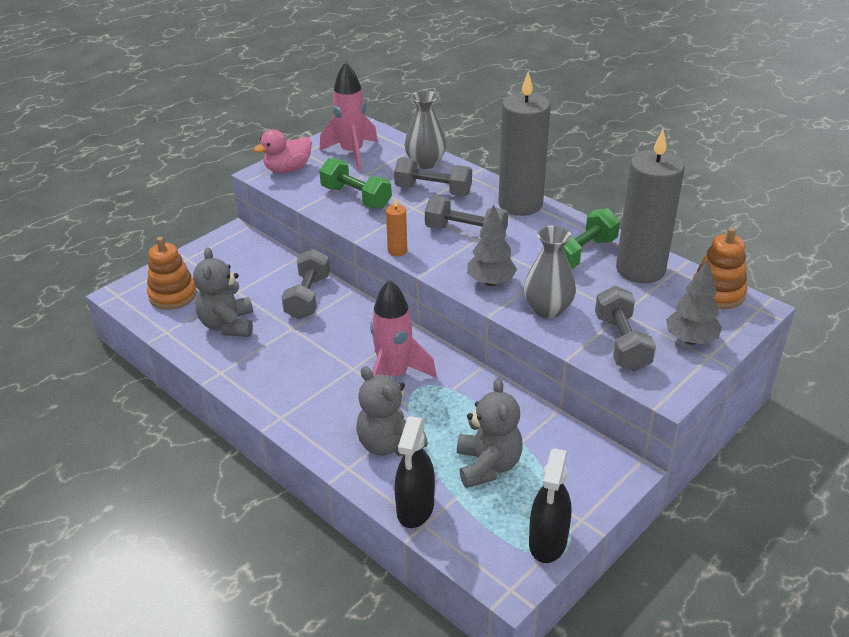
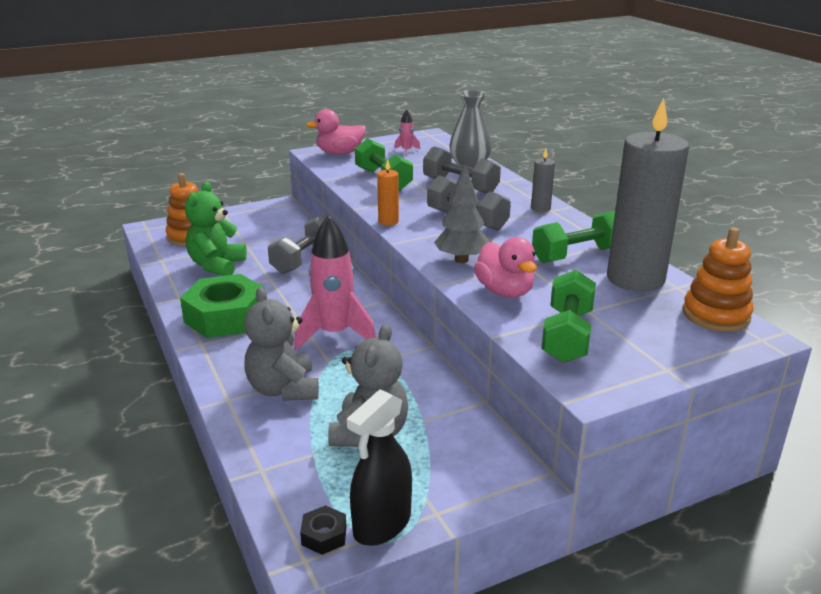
camera: 20 degrees right, 10 degrees down
grey teddy bear [193,247,253,337] -> green teddy bear [185,182,247,276]
pink rocket [319,62,378,170] -> pink rocket [394,110,420,156], size x0.44
black spray bottle [395,416,435,528] -> none
grey candle [499,72,550,216] -> grey candle [531,149,555,212], size x0.41
grey vase [524,225,576,318] -> pink duck [474,237,537,298]
grey dumbbell [595,286,656,371] -> green dumbbell [541,270,596,363]
grey tree [666,260,722,345] -> none
none -> green nut [180,274,264,338]
none -> black nut [300,505,346,555]

